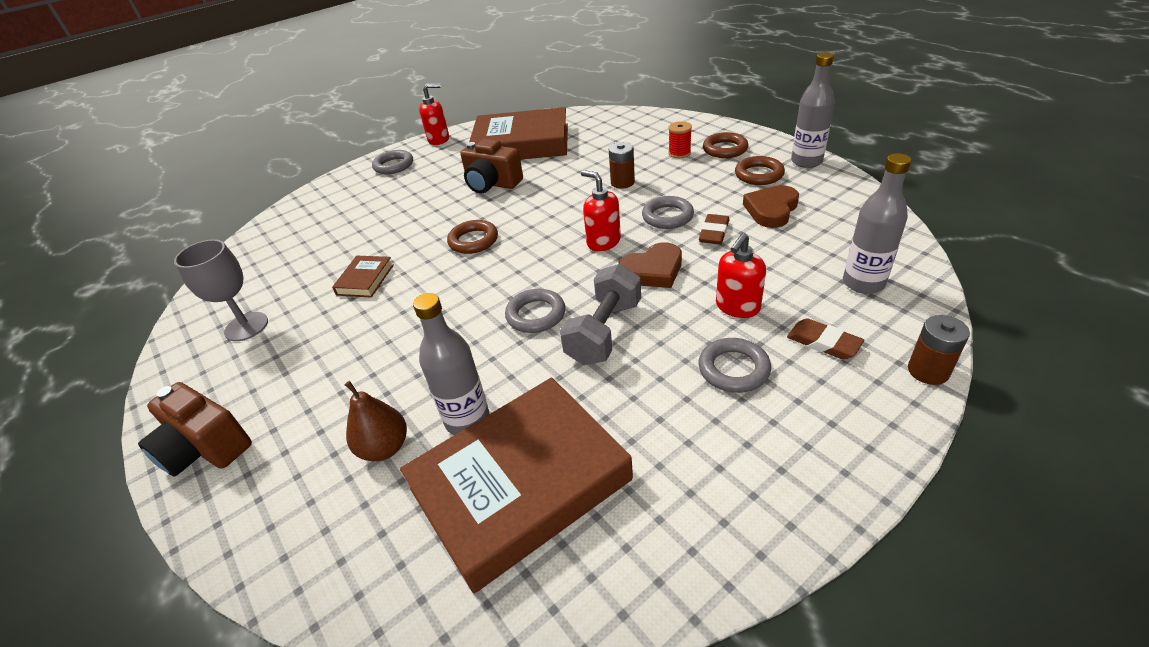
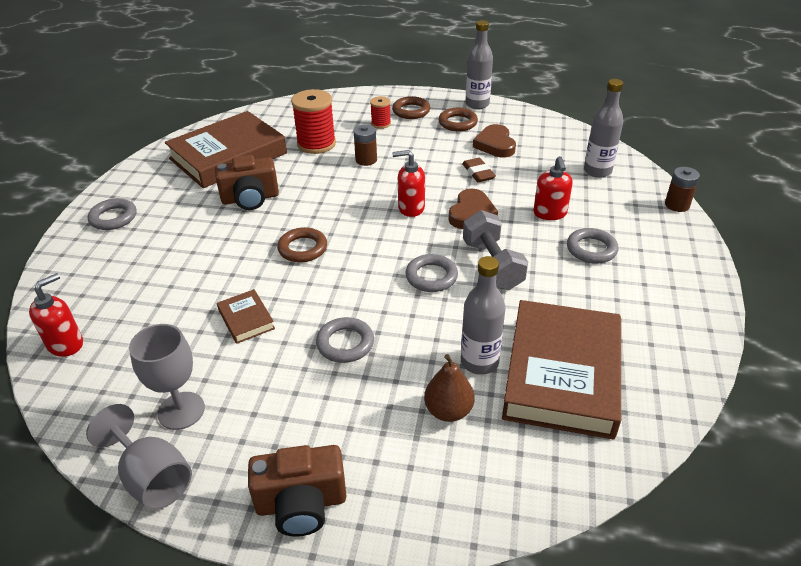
camera: 45 degrees left, 0 degrees up
red soap dispenser [419,84,449,145] -> red soap dispenser moved to [29,273,83,357]
grey ring [642,196,694,229] -> grey ring moved to [316,317,374,363]
brown eraser [787,318,864,360] -> none
none -> grey goblet [86,404,192,510]
none -> red spool [291,89,336,154]

